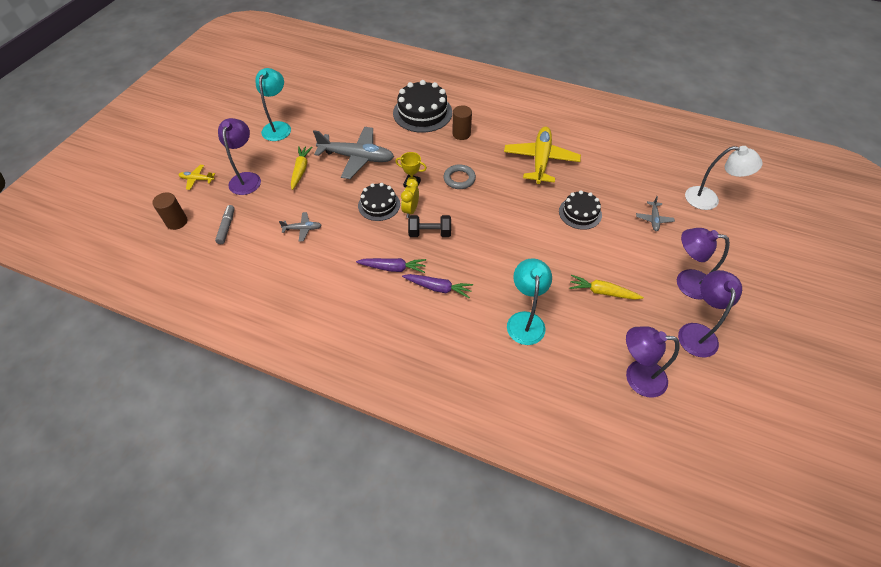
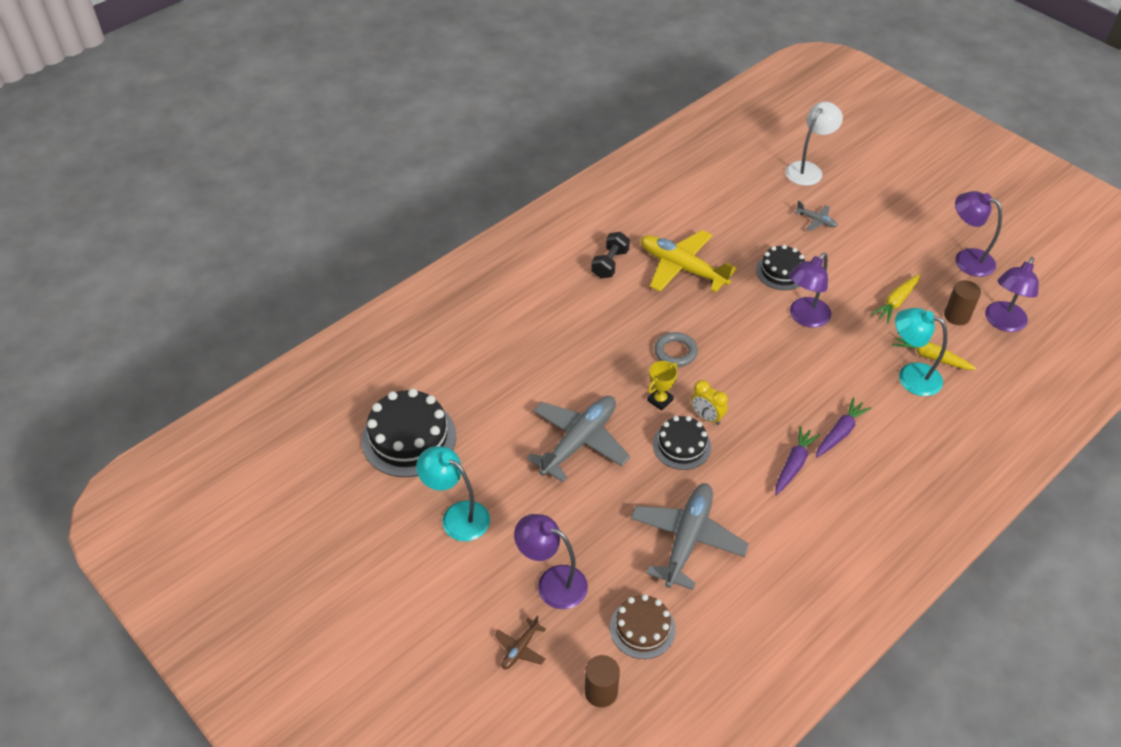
camera: 65 degrees left, 5 degrees down
yellow plane [178,165,215,190] -> brown plane [494,615,546,669]
grey marker [215,205,235,244] -> brown cake [610,594,676,659]
grey plane [279,212,322,242] -> grey plane [630,483,749,590], size x2.21
yellow carrot [291,146,312,190] -> yellow carrot moved to [892,332,977,370]
black cake [393,80,452,133] -> black cake moved to [362,388,456,477]
black dumbbell [408,215,451,237] -> black dumbbell moved to [591,232,630,278]
brown cylinder [452,105,472,140] -> brown cylinder moved to [944,280,981,325]
purple lamp [677,228,730,300] -> purple lamp moved to [789,253,831,328]

